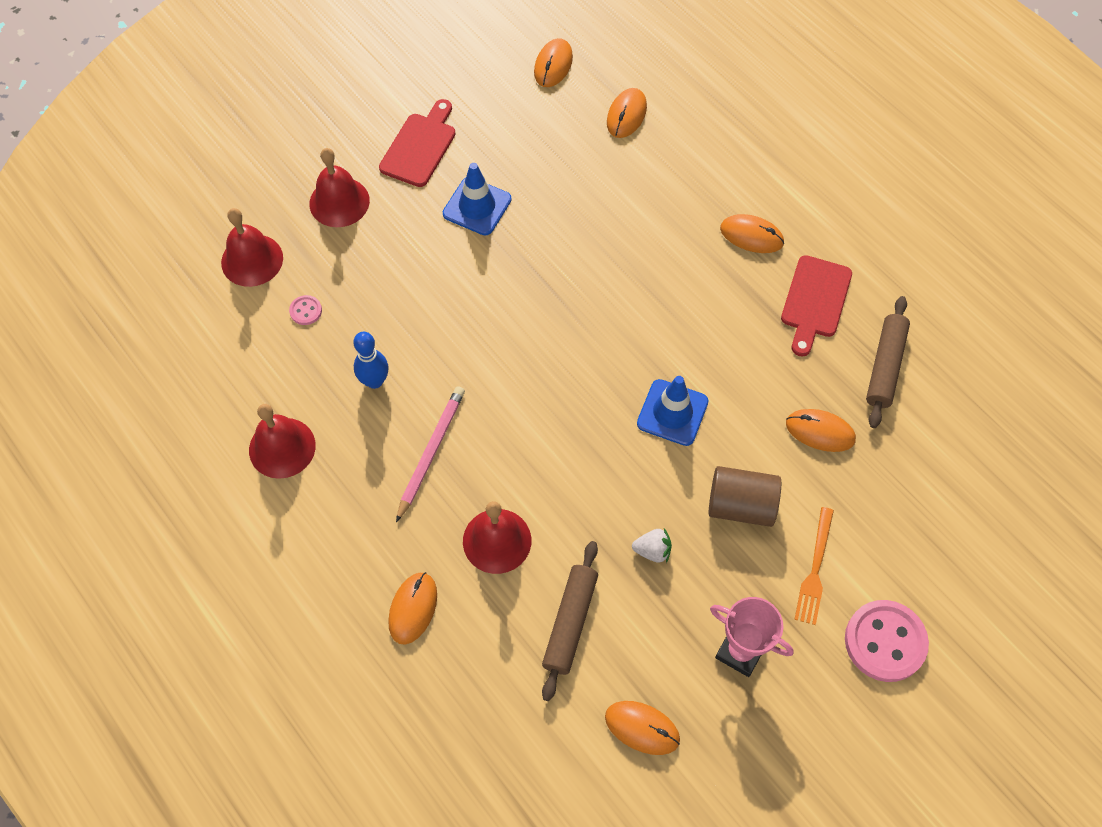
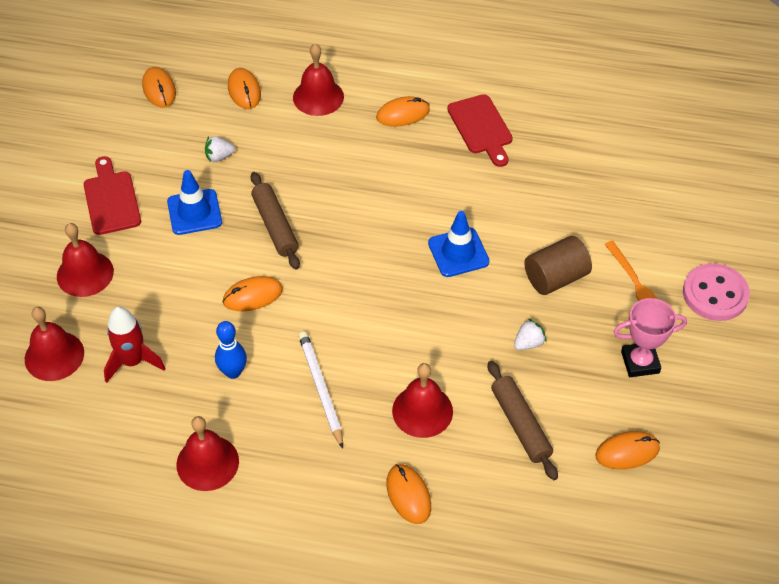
camera: 40 degrees left, 10 degrees down
pink button [289,295,322,325] -> red rocket [104,307,166,383]
pink pencil [396,386,465,522] -> white pencil [298,331,343,449]
orange mouse [786,409,856,452] -> orange mouse moved to [223,276,283,311]
brown rolling pin [866,296,910,428] -> brown rolling pin moved to [251,172,300,269]
none -> white strawberry [205,136,235,162]
none -> red bell [293,44,344,116]

